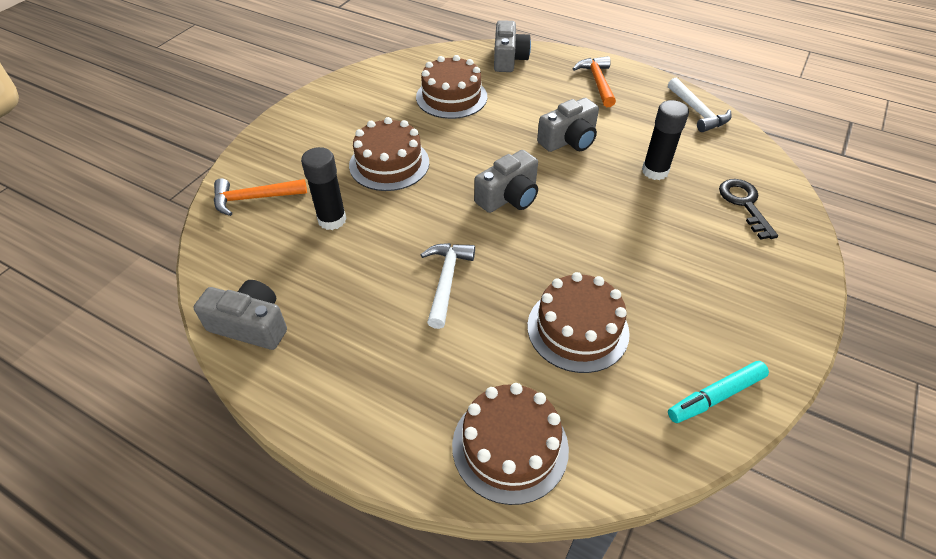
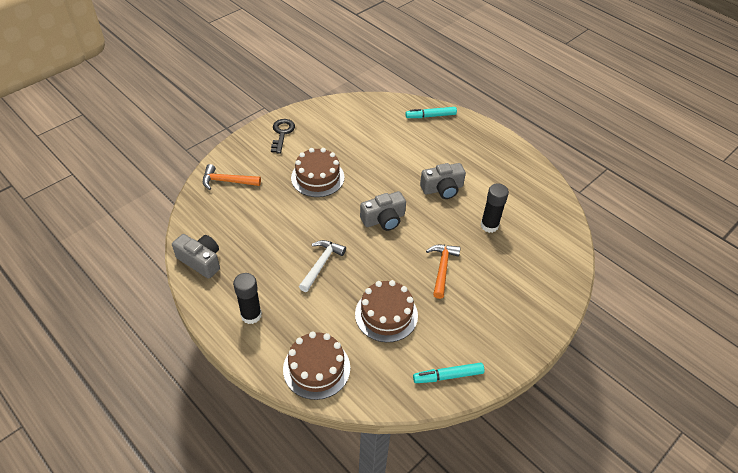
camera: 15 degrees right, 0 degrees up
black glue stick [301,147,347,230] -> black glue stick moved to [233,273,262,324]
brown cake [416,55,487,119] -> none
grey camera [494,20,531,72] -> turquoise marker [405,107,457,118]
orange hammer [573,56,616,107] -> orange hammer moved to [426,245,461,299]
white hammer [668,78,732,132] -> none
black key [719,179,778,240] -> black key moved to [271,119,295,154]

